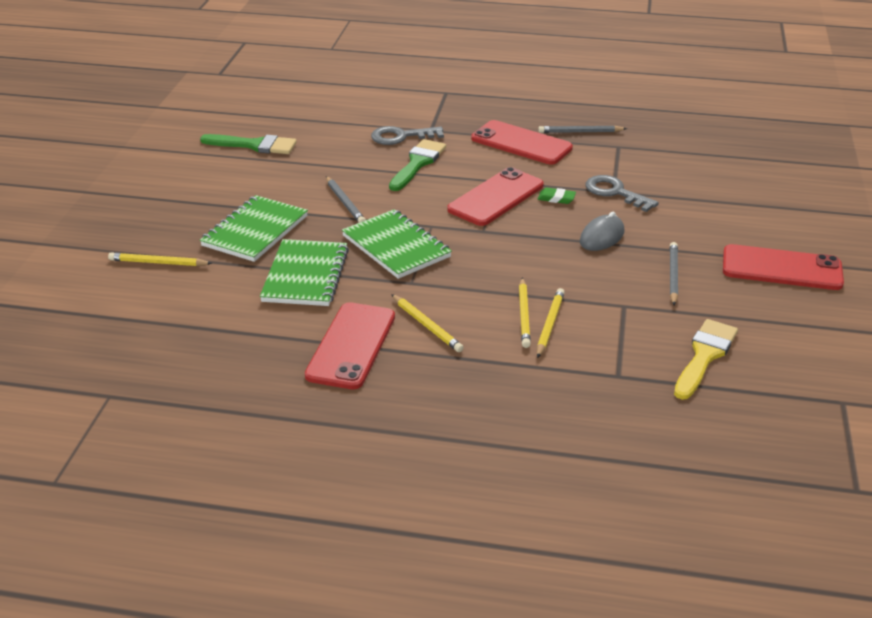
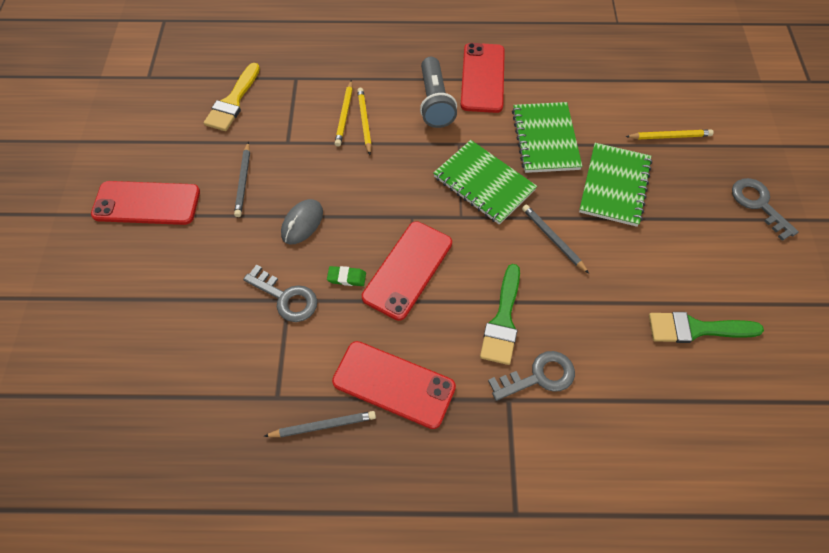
camera: 170 degrees right, 25 degrees up
yellow pencil [391,294,464,352] -> grey flashlight [420,57,457,128]
none -> grey key [732,178,799,241]

